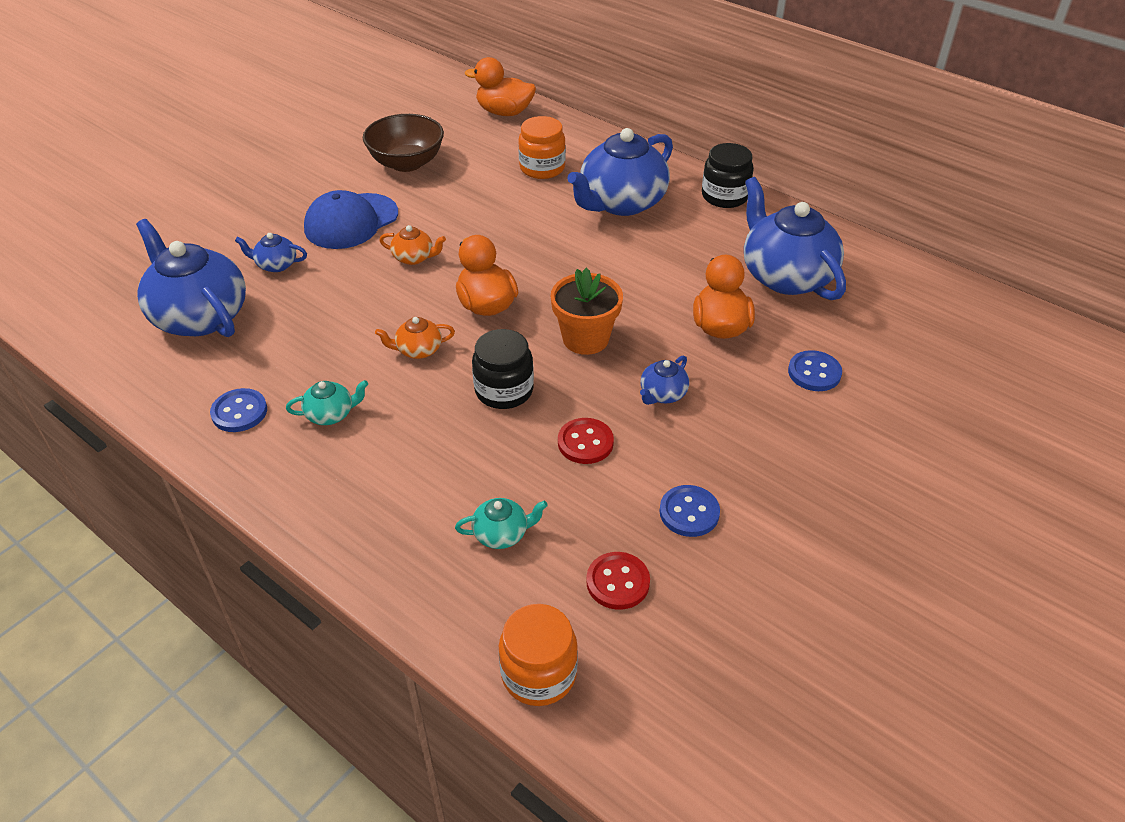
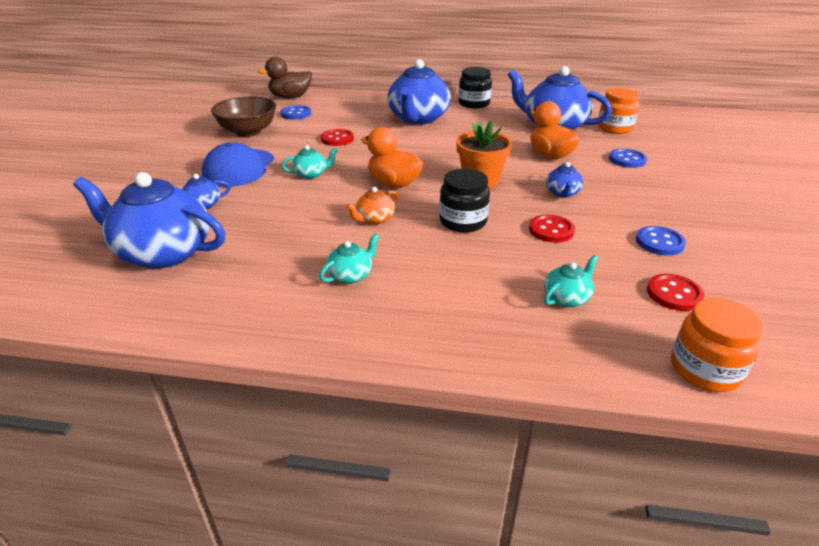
camera: 30 degrees left, 10 degrees down
blue button [210,388,267,432] -> blue button moved to [281,105,311,120]
orange teapot [379,225,446,265] -> turquoise teapot [281,145,338,179]
orange duck [465,57,536,116] -> brown duck [257,57,312,98]
orange jar [518,116,566,179] -> orange jar moved to [598,88,640,134]
none -> red button [321,129,354,146]

